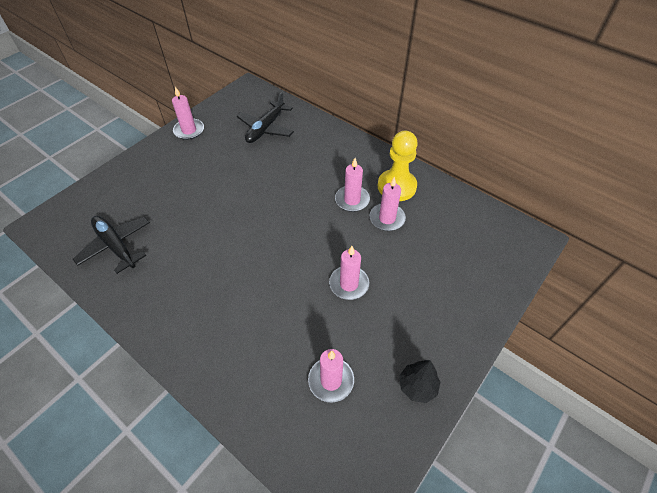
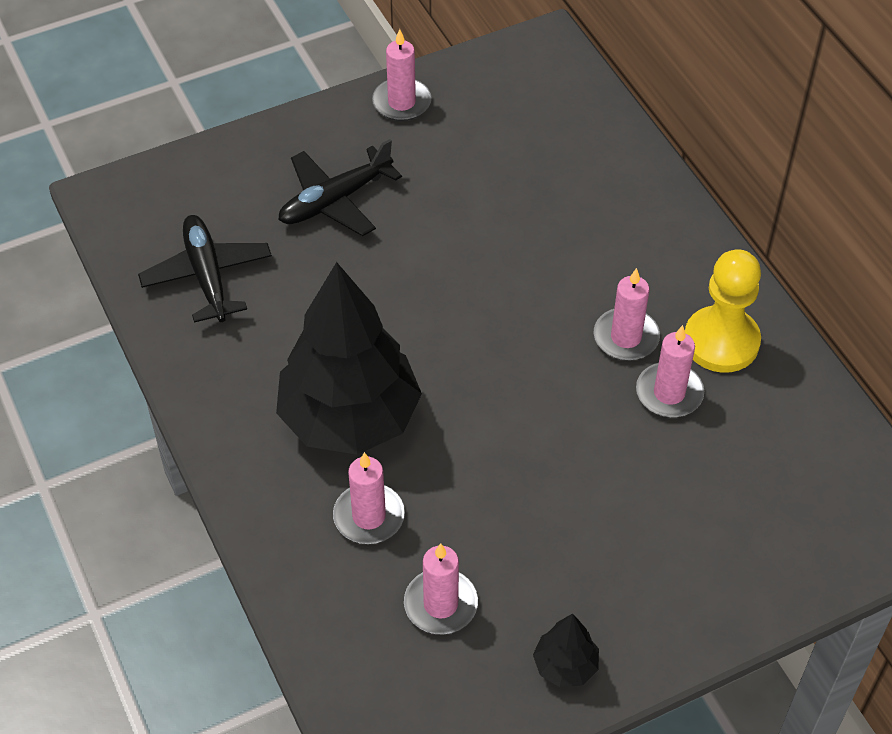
camera: 25 degrees right, 0 degrees up
black plane [237,92,294,143] -> black plane moved to [278,139,402,236]
pink candle [329,246,369,300] -> pink candle moved to [333,452,405,544]
none -> black tree [276,262,422,455]

